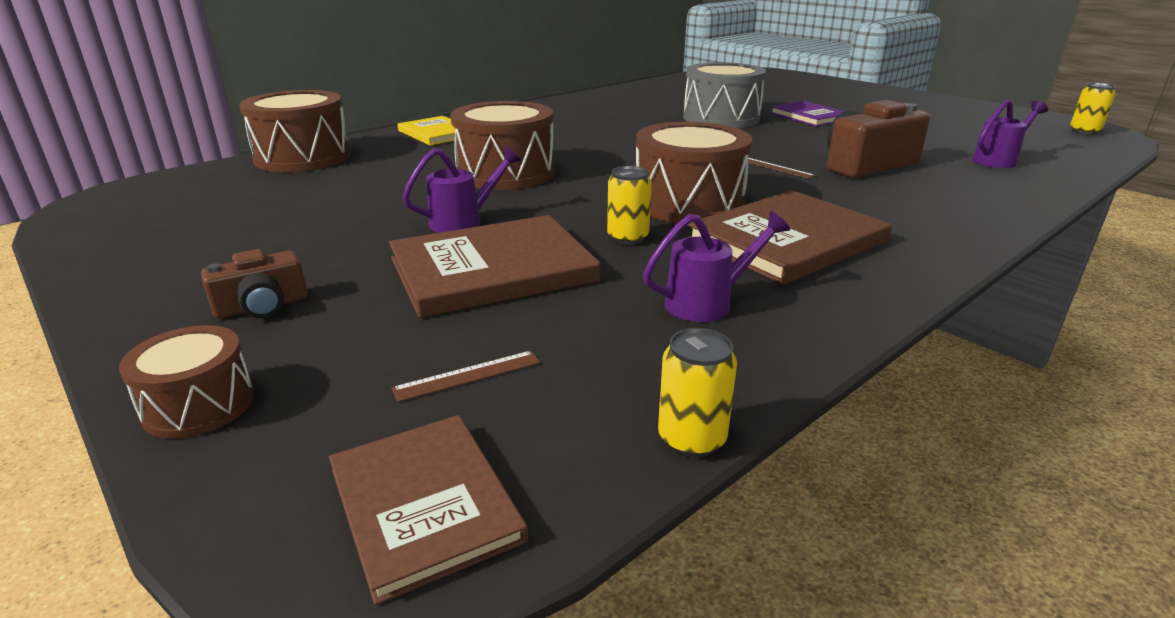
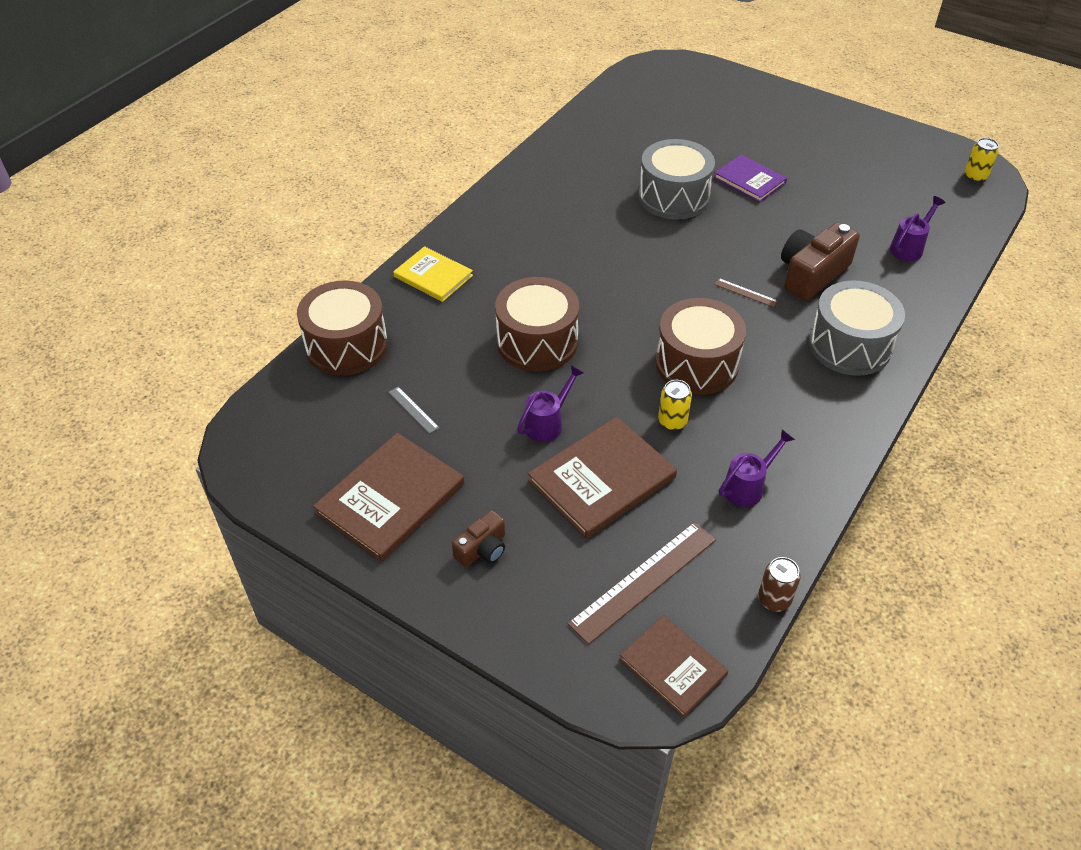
camera: 15 degrees left, 20 degrees up
brown drum [119,325,254,439] -> none
brown ruler [392,351,540,402] -> brown ruler [567,522,716,645], size x2.22
yellow can [658,328,737,457] -> brown can [758,557,801,612]
brown book [688,190,892,285] -> brown book moved to [313,433,464,562]
none -> grey ruler [389,387,439,434]
none -> grey drum [809,280,905,376]

